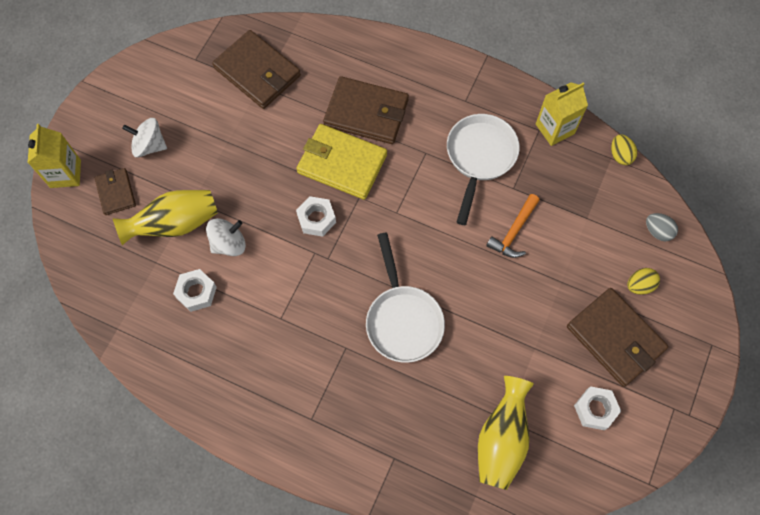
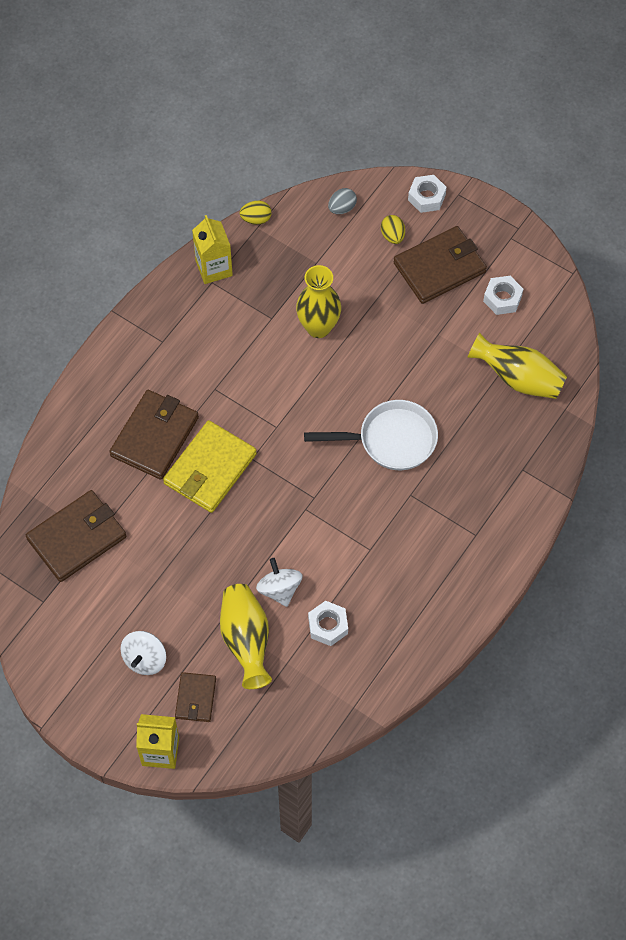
camera: 80 degrees left, 5 degrees down
brown wallet [95,168,136,215] -> brown wallet turned 75 degrees counterclockwise [175,672,216,722]
white nut [296,196,336,237] -> white nut moved to [408,175,447,213]
white pan [447,114,520,225] -> none
orange hammer [486,194,540,258] -> yellow vase [296,265,341,338]

